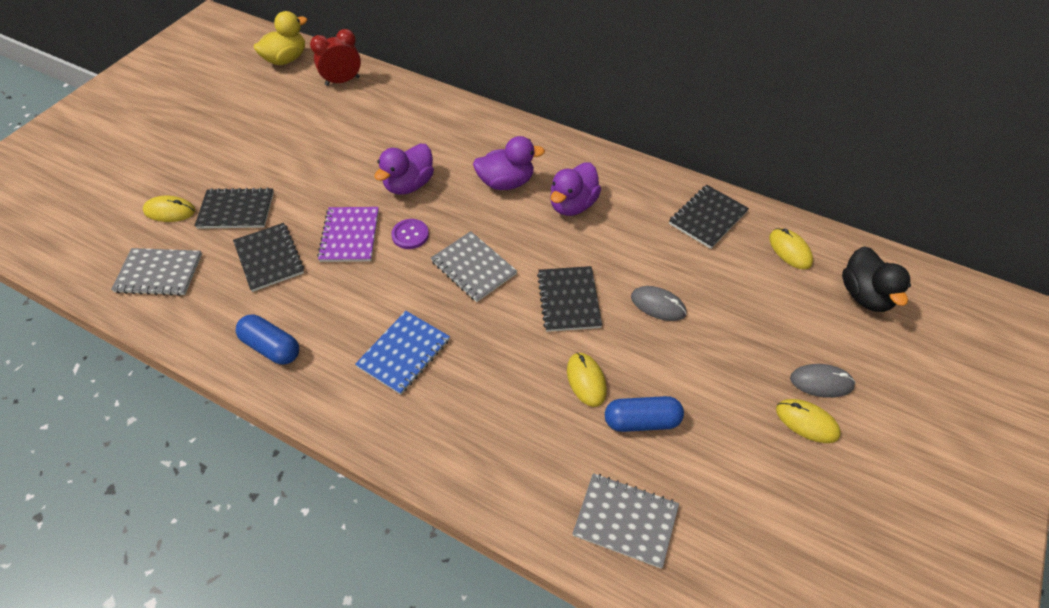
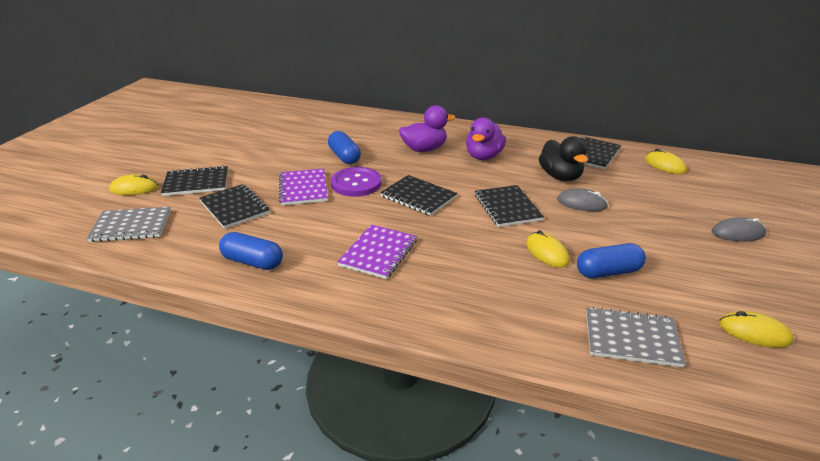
camera: 10 degrees left, 20 degrees down
yellow duck [253,11,307,65] -> none
red clock [310,29,361,86] -> none
blue notebook [355,311,450,395] -> purple notebook [337,225,417,279]
purple duck [375,144,434,195] -> blue capsule [328,131,361,164]
purple button [391,219,429,249] -> purple button [331,167,382,197], size x1.58
grey notebook [431,231,517,302] -> black notebook [380,175,457,216]
yellow mouse [776,399,841,443] -> yellow mouse moved to [719,311,794,348]
black duck [842,246,911,312] -> black duck moved to [539,136,588,181]

